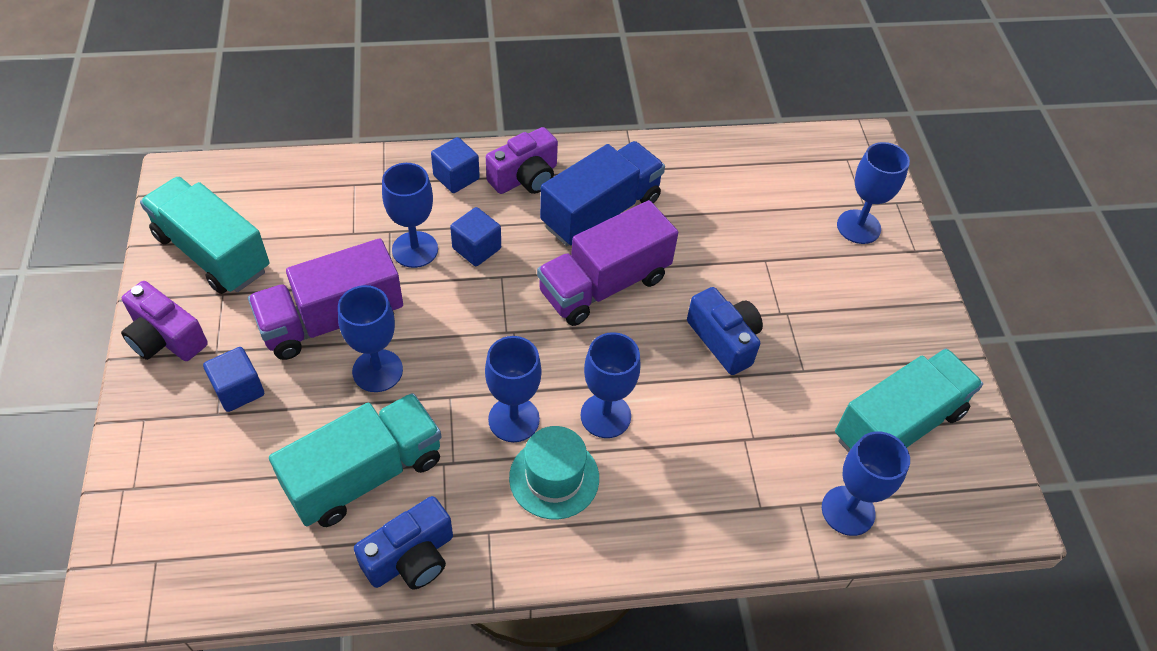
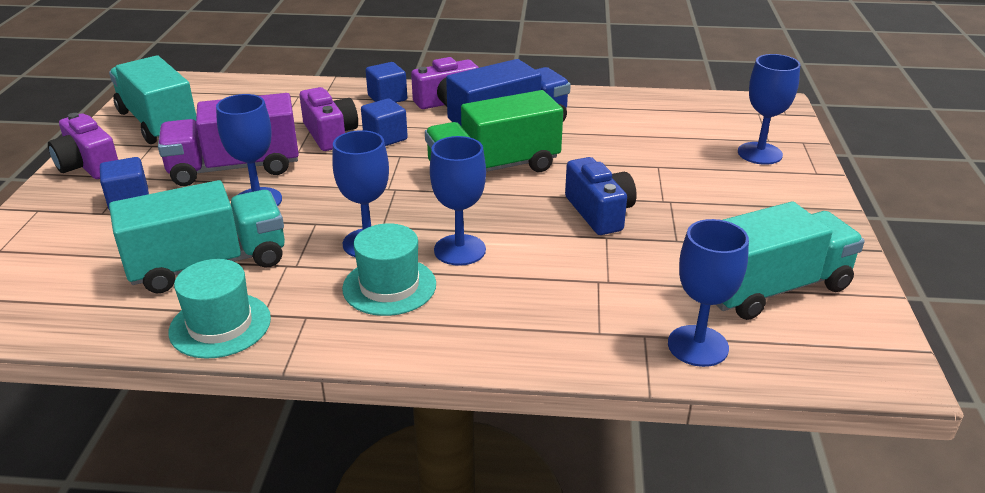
camera: 15 degrees right, 20 degrees down
blue camera [354,496,453,590] -> turquoise hat [168,259,271,359]
blue goblet [382,163,438,268] -> purple camera [300,87,358,151]
purple truck [537,200,678,326] -> green truck [425,90,563,172]

